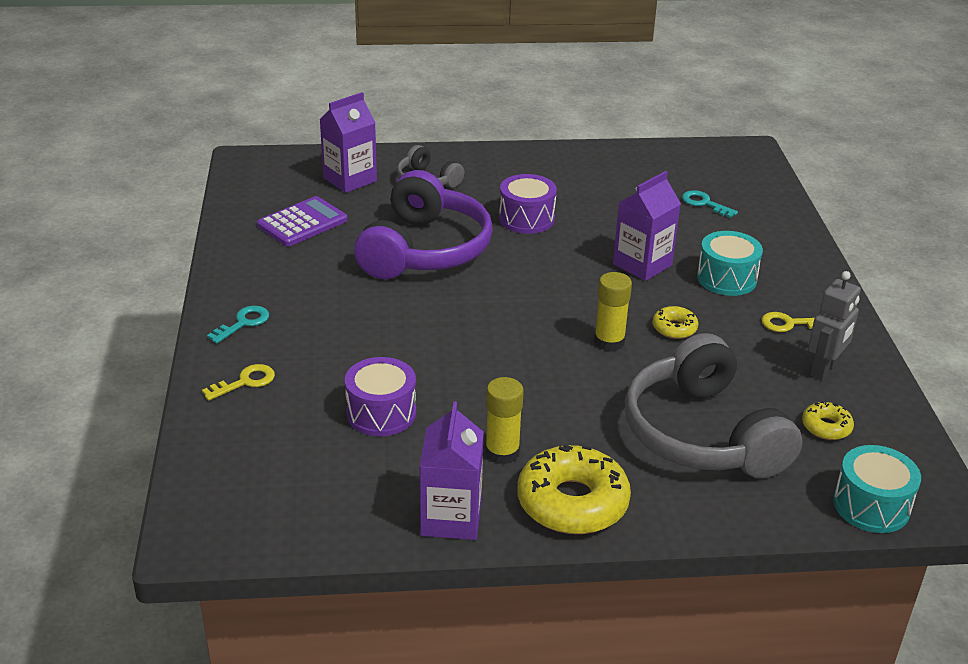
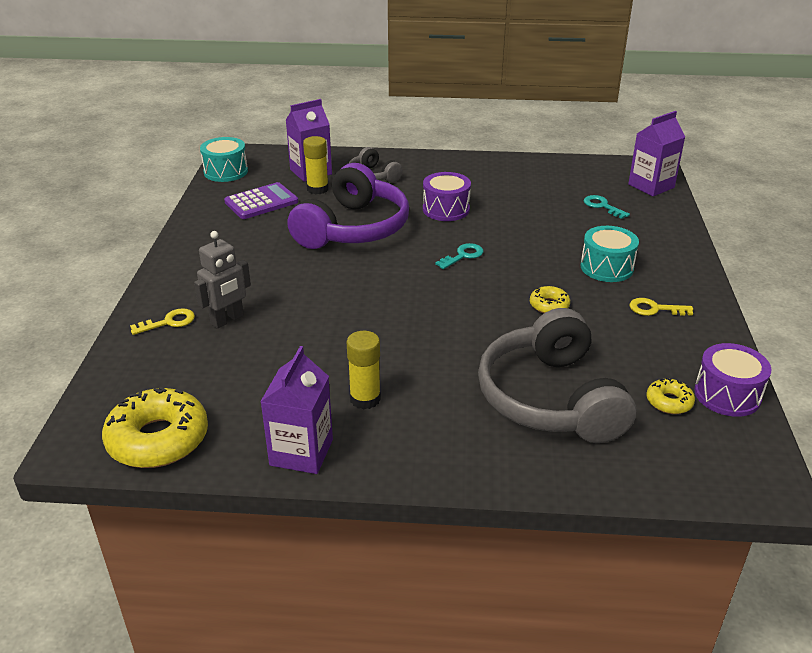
camera: 10 degrees right, 0 degrees up
turquoise key [207,306,269,344] -> turquoise key moved to [435,243,483,269]
purple drum [345,357,416,436] -> purple drum moved to [694,343,771,417]
yellow donut [517,444,631,534] -> yellow donut moved to [102,387,208,468]
yellow glue stick [594,272,632,351] -> yellow glue stick moved to [303,136,329,194]
purple carton [613,171,681,281] -> purple carton moved to [628,111,685,196]
grey robot [808,271,861,380] -> grey robot moved to [194,231,251,329]
turquoise drum [833,445,921,533] -> turquoise drum moved to [200,137,248,182]

